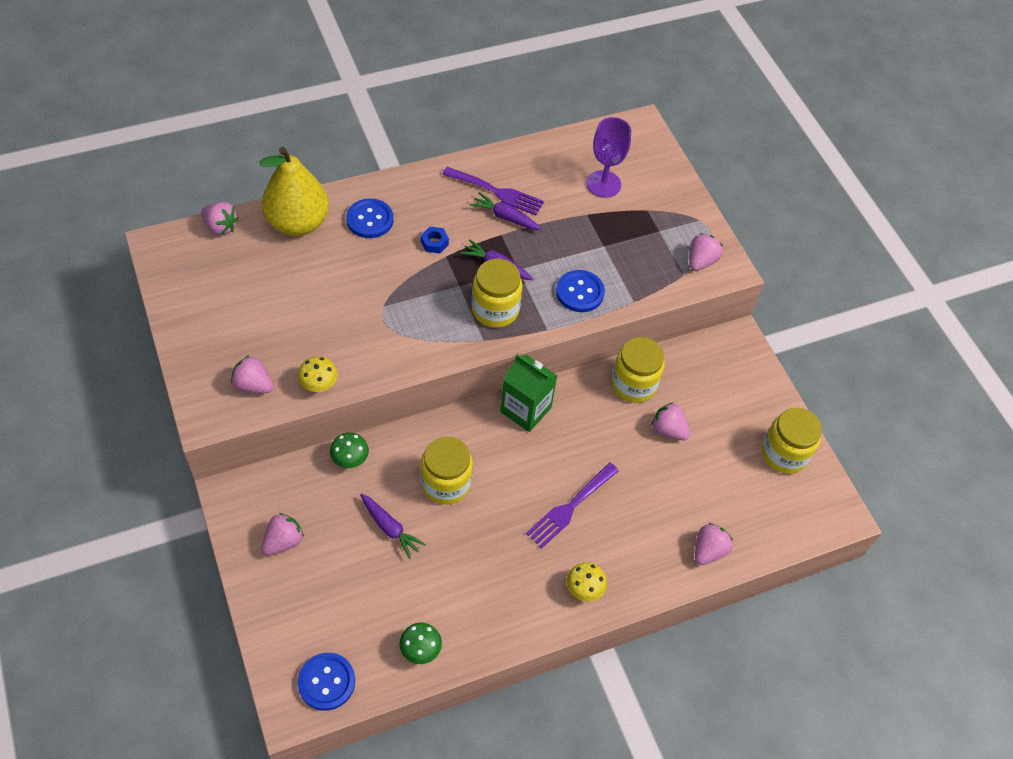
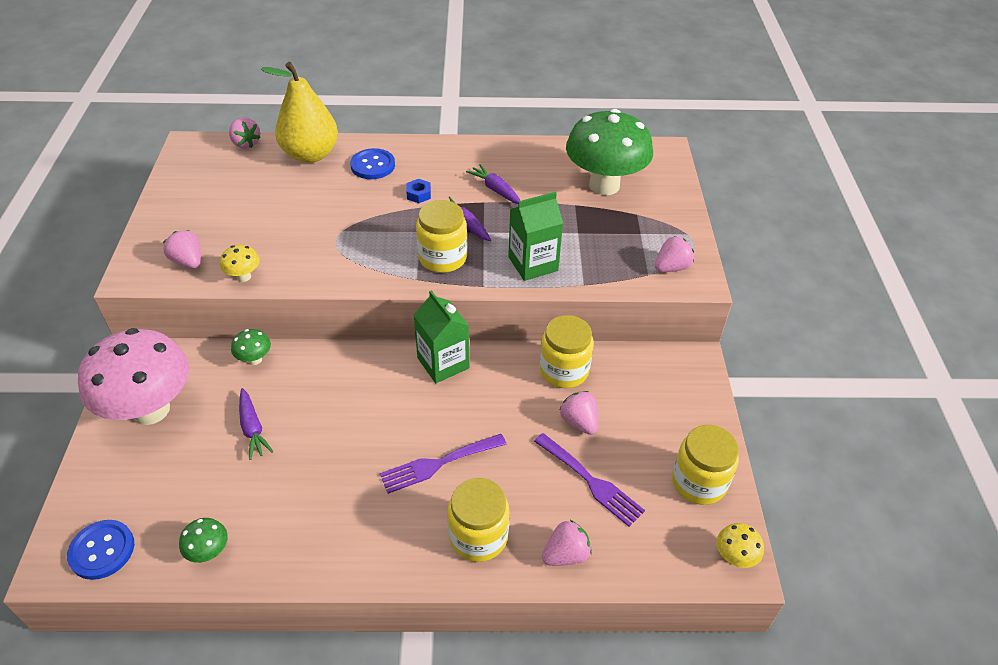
camera: 25 degrees right, 10 degrees down
pink strawberry [262,513,304,555] -> pink mushroom [78,328,189,425]
yellow jar [421,436,473,505] -> yellow jar moved to [448,478,509,562]
purple fork [442,167,544,215] -> purple fork moved to [534,433,645,527]
blue button [556,270,605,312] -> green carton [508,192,563,281]
yellow mushroom [567,562,607,602] -> yellow mushroom moved to [717,523,764,568]
purple goblet [586,117,631,198] -> green mushroom [566,109,653,195]

